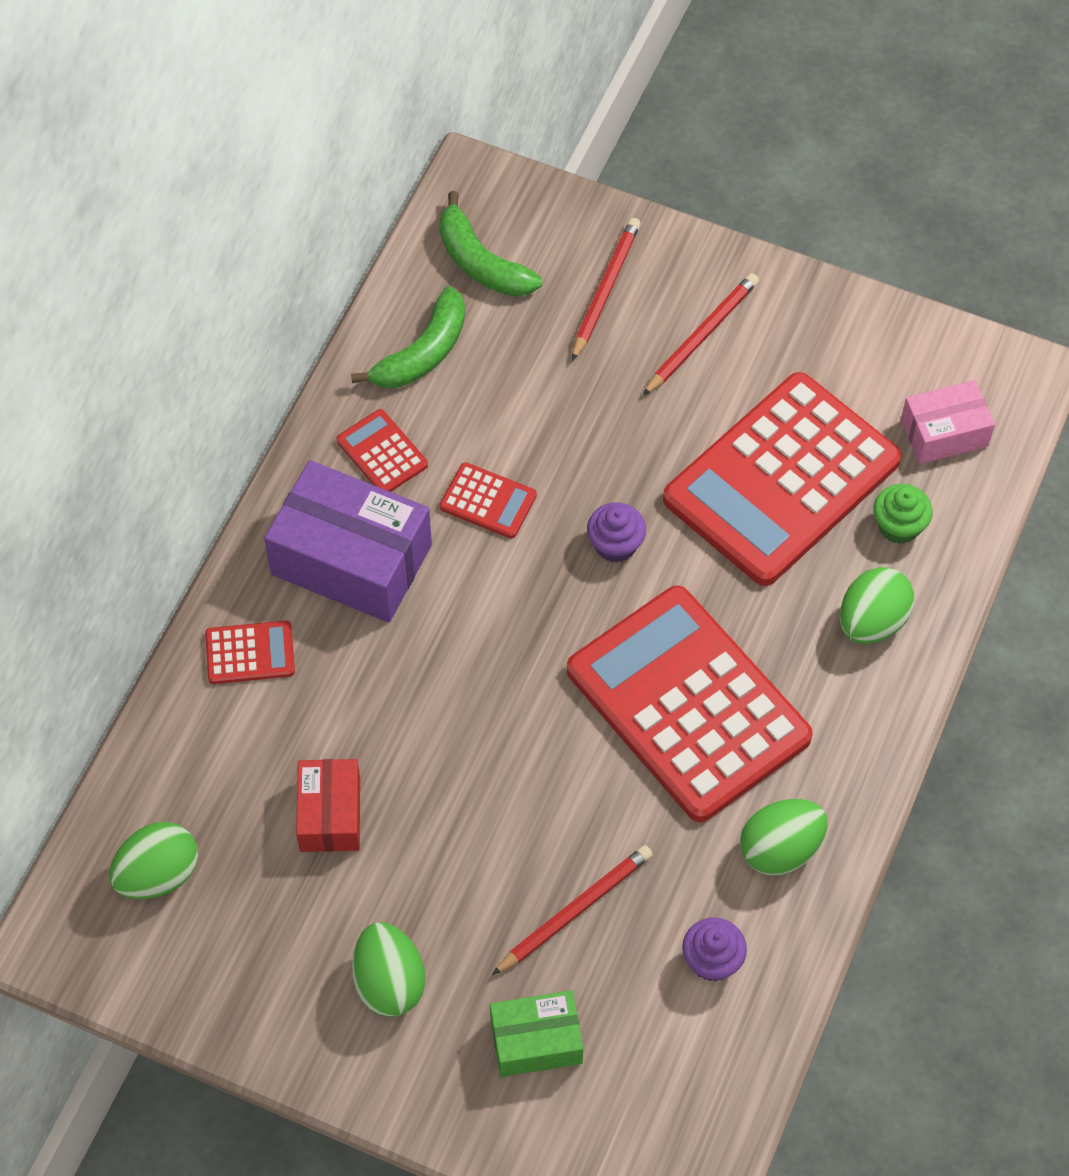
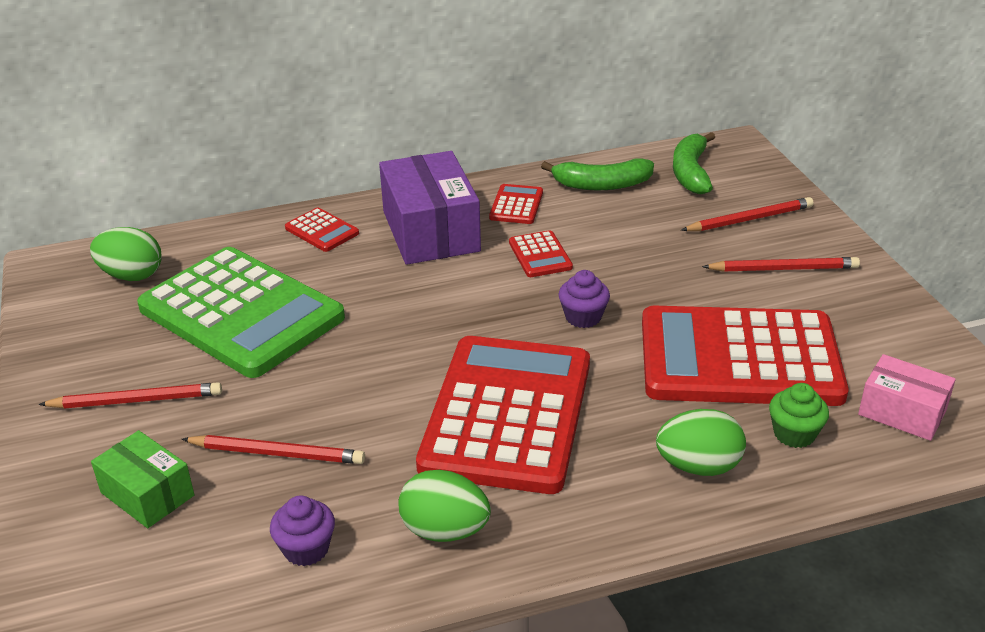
camera: 50 degrees right, 25 degrees down
red box [296,759,360,852] -> green calculator [137,247,345,378]
green egg [352,922,425,1017] -> red pencil [38,382,222,409]

